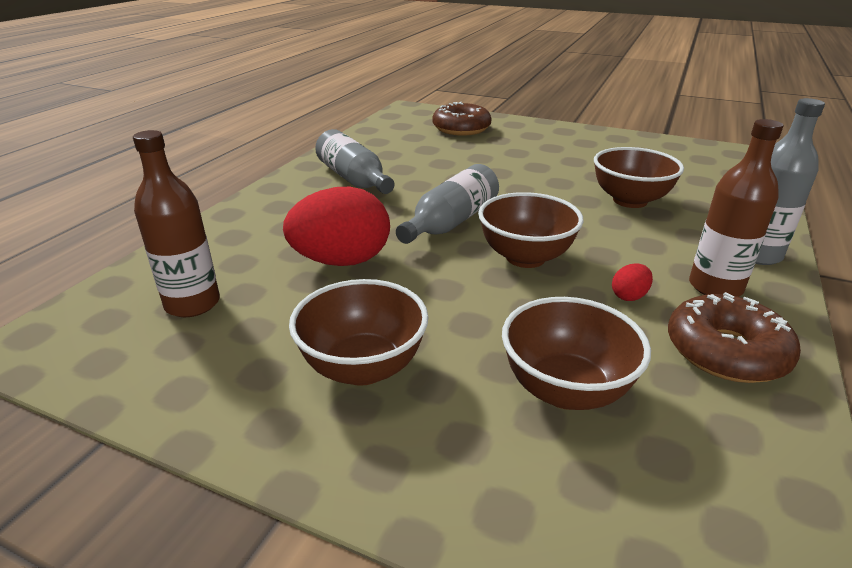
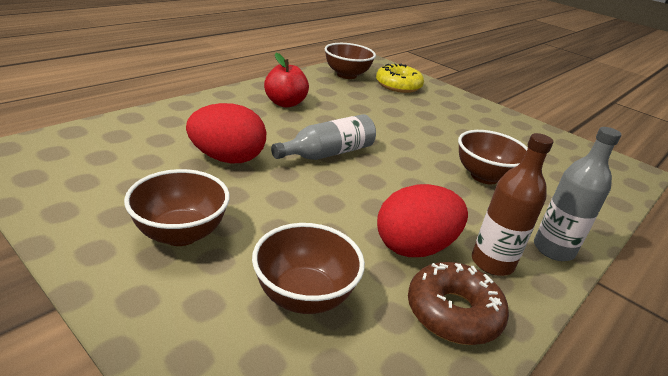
camera: 15 degrees right, 0 degrees up
brown bottle [133,130,220,317] -> none
grey bottle [315,129,395,194] -> red apple [264,53,309,108]
brown donut [432,102,492,136] -> yellow donut [376,64,424,93]
brown bowl [478,192,584,268] -> brown bowl moved to [325,43,376,79]
red egg [612,264,653,301] -> red egg [377,184,468,257], size x2.43

